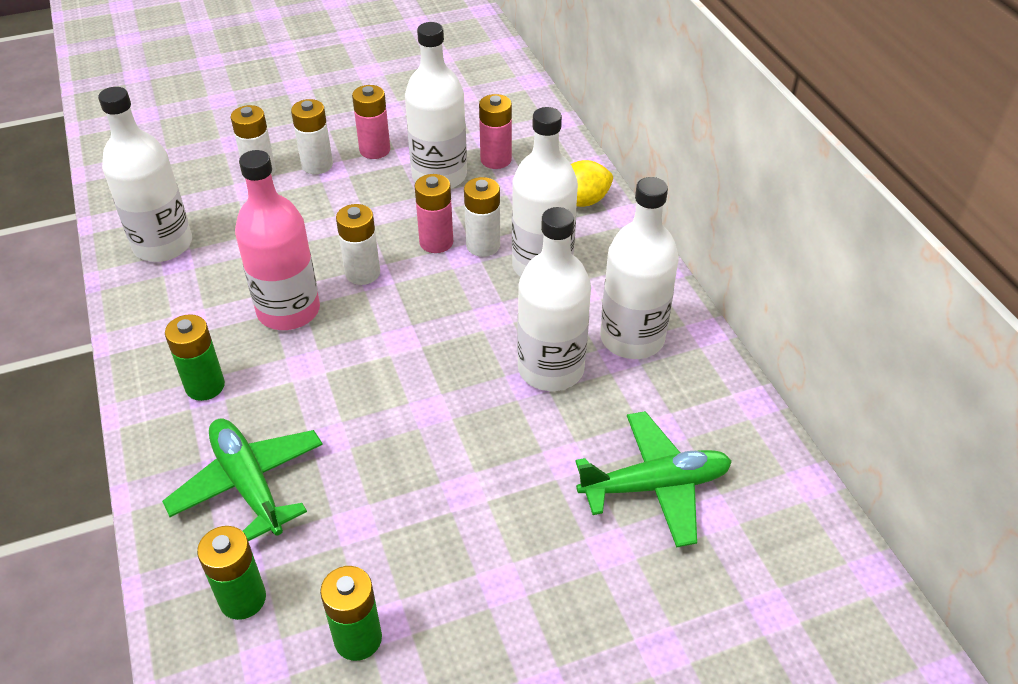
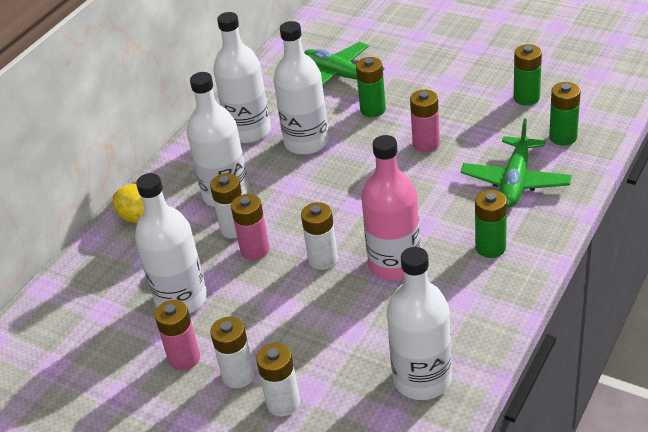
camera: 125 degrees left, 5 degrees down
pink battery [479,94,512,169] -> pink battery moved to [410,90,440,152]
none -> green battery [356,57,386,117]

